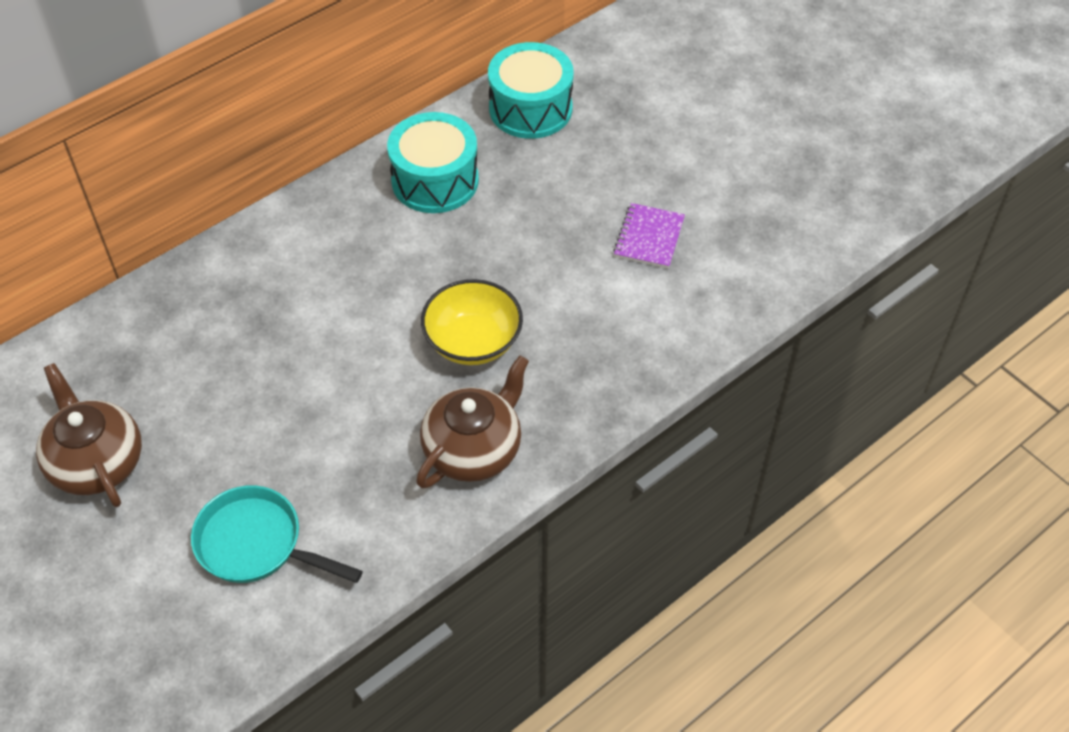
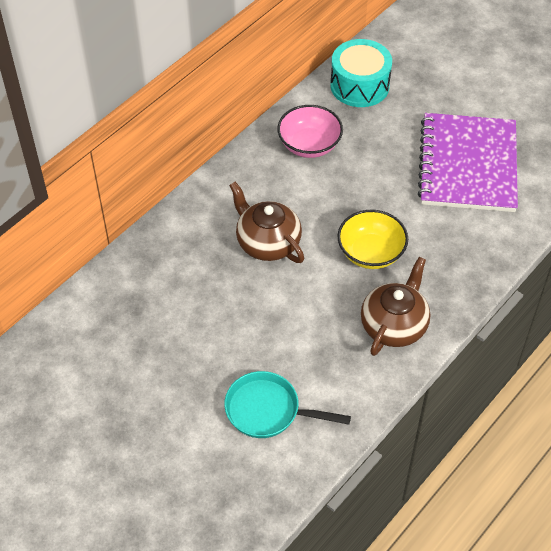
camera: 10 degrees left, 0 degrees up
brown teapot [36,363,142,507] -> brown teapot moved to [229,182,304,263]
turquoise drum [387,112,479,213] -> pink bowl [277,105,343,158]
purple notebook [613,203,685,269] -> purple notebook [418,113,518,212], size x2.38

